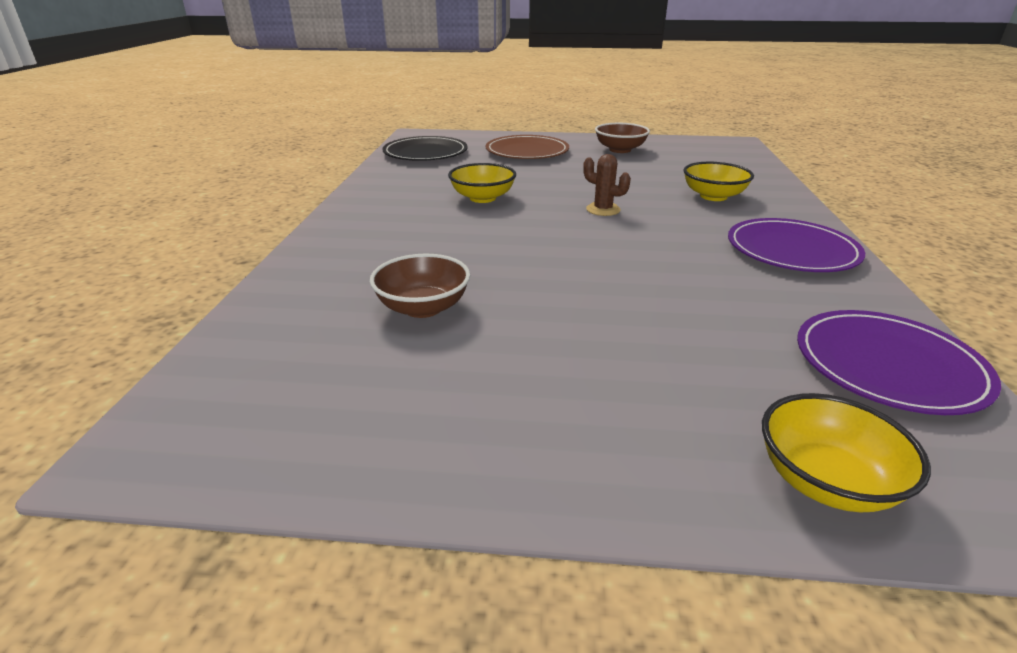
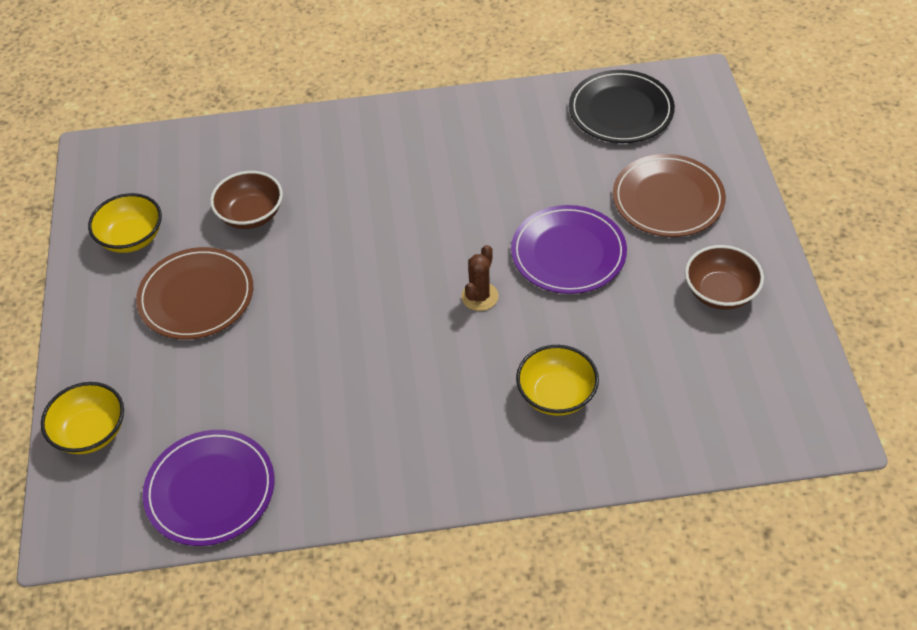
camera: 80 degrees right, 20 degrees up
yellow bowl [448,163,516,203] -> yellow bowl moved to [88,193,162,253]
purple plate [728,218,865,272] -> purple plate moved to [511,205,627,294]
none -> brown plate [136,247,253,339]

